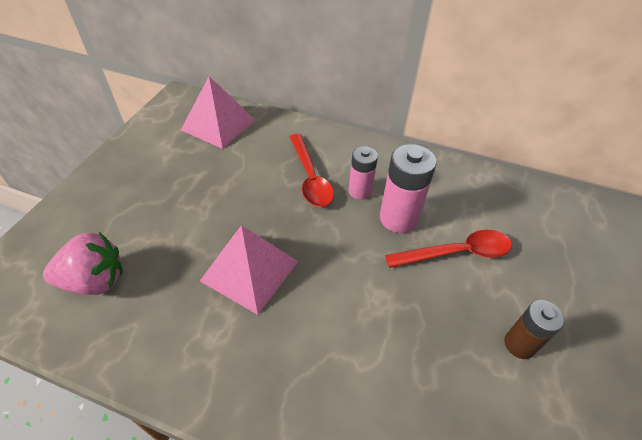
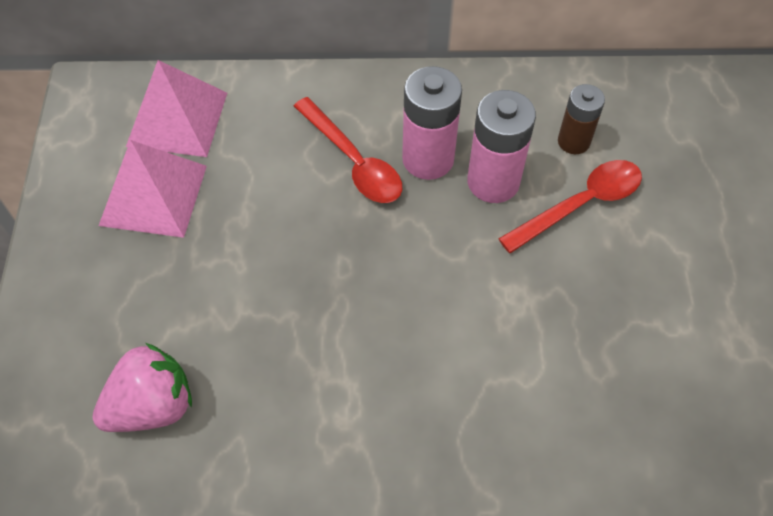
camera: 20 degrees left, 10 degrees up
pink pyramid [200,225,298,315] -> pink pyramid moved to [99,140,207,238]
pink battery [349,146,378,200] -> pink battery [402,66,462,180], size x1.56
brown battery [504,300,564,359] -> brown battery moved to [558,84,605,154]

